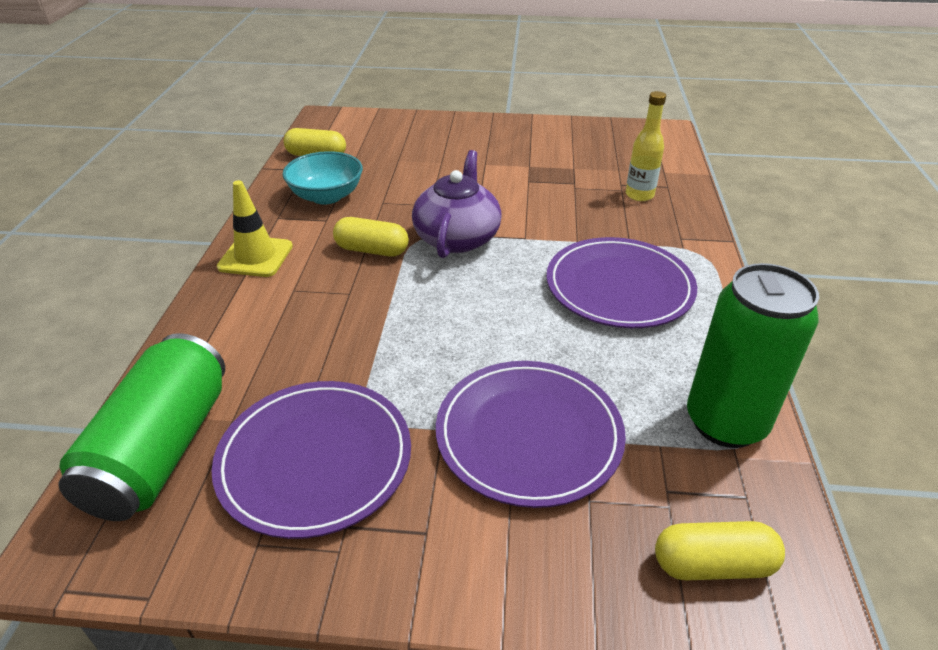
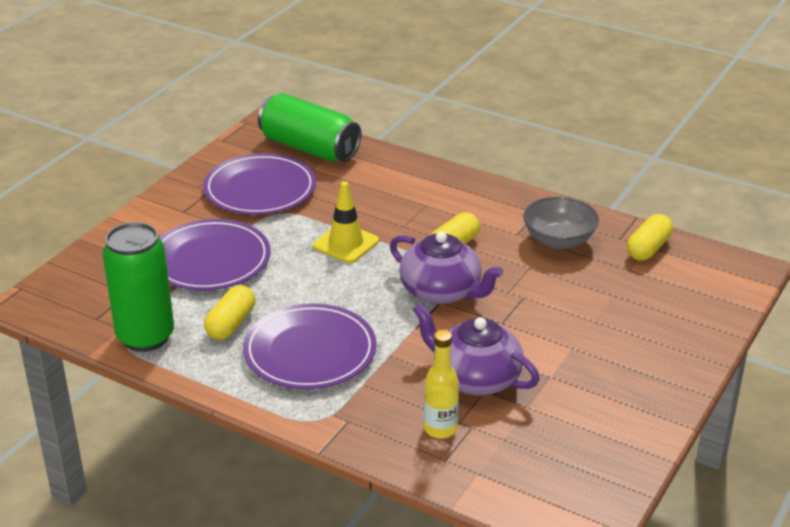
camera: 115 degrees right, 5 degrees down
yellow traffic cone [217,180,293,277] -> yellow traffic cone moved to [313,181,379,263]
turquoise bowl [282,151,363,204] -> grey bowl [523,196,599,249]
yellow capsule [655,521,785,580] -> yellow capsule moved to [204,285,255,340]
none -> purple teapot [413,303,539,395]

